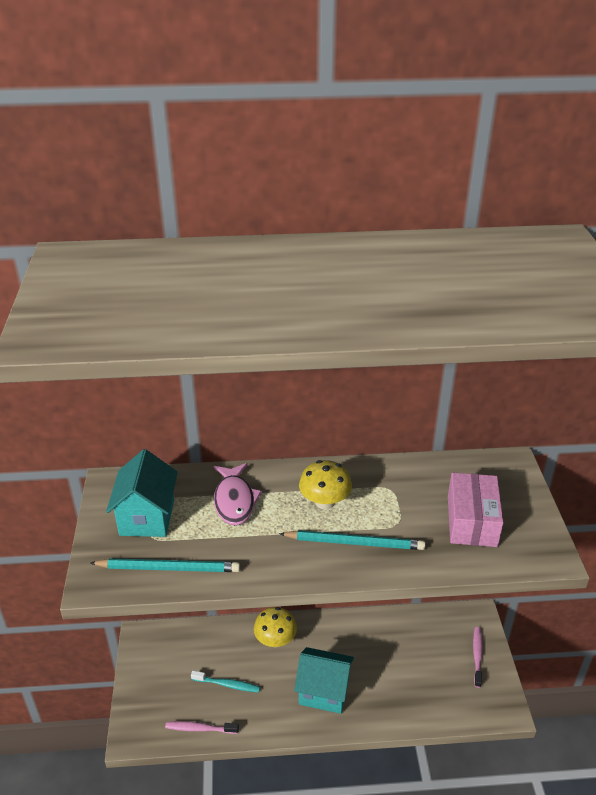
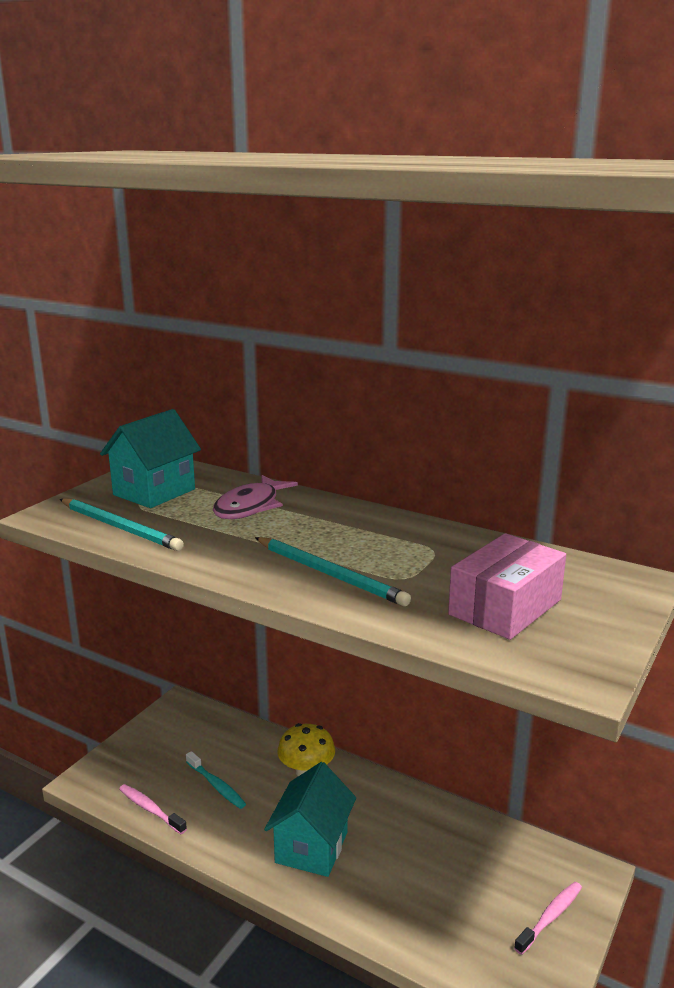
camera: 35 degrees right, 15 degrees down
turquoise house [294,647,354,714] -> turquoise house turned 60 degrees clockwise [264,762,356,877]
yellow mushroom [299,460,352,509] -> none

